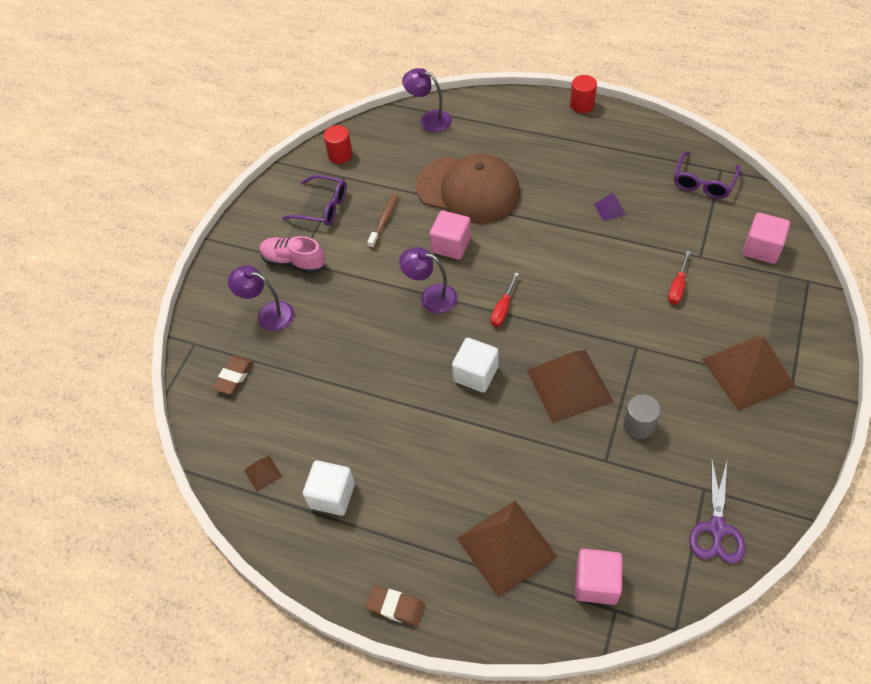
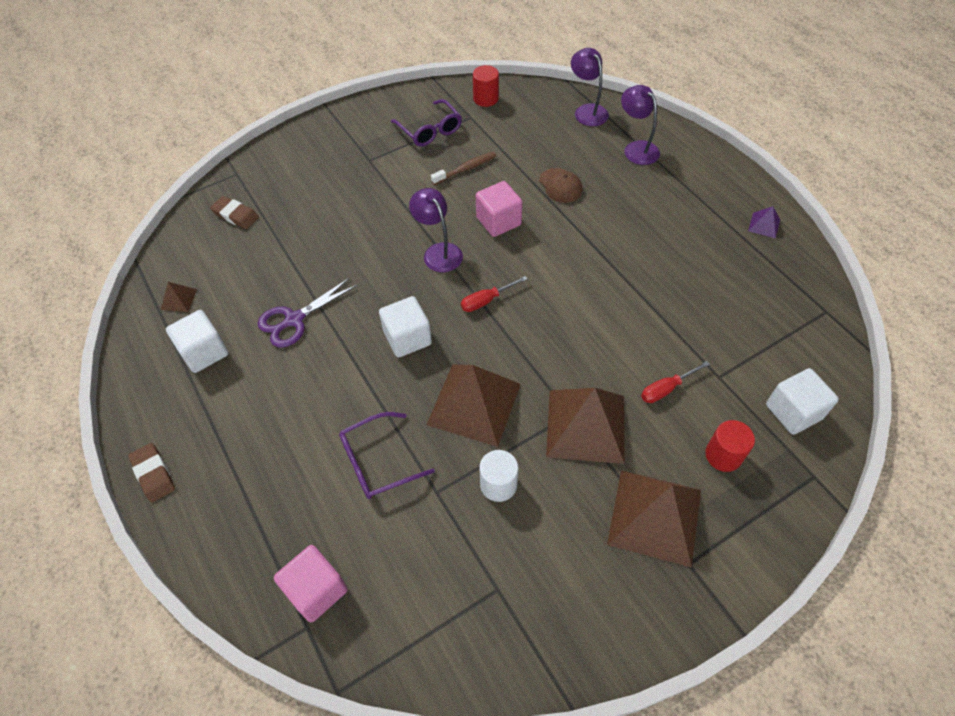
camera: 35 degrees right, 0 degrees up
brown eraser [213,356,253,395] -> brown eraser turned 60 degrees clockwise [210,196,259,229]
purple lamp [228,265,294,331] -> purple lamp moved to [621,85,660,165]
pink shoe [260,236,325,274] -> none
brown cap [416,153,520,224] -> brown cap [539,168,582,203], size x0.43
brown pyramid [457,501,558,597] -> brown pyramid moved to [546,388,625,464]
red cylinder [570,75,597,113] -> red cylinder moved to [705,420,755,472]
purple pyramid [594,193,626,221] -> purple pyramid moved to [748,206,780,238]
grey cylinder [623,394,661,439] -> white cylinder [479,450,518,502]
purple glasses [674,151,741,199] -> purple glasses moved to [339,412,435,499]
purple scissors [689,461,746,564] -> purple scissors moved to [257,277,358,348]
pink cube [743,213,790,264] -> white cube [766,368,839,435]

